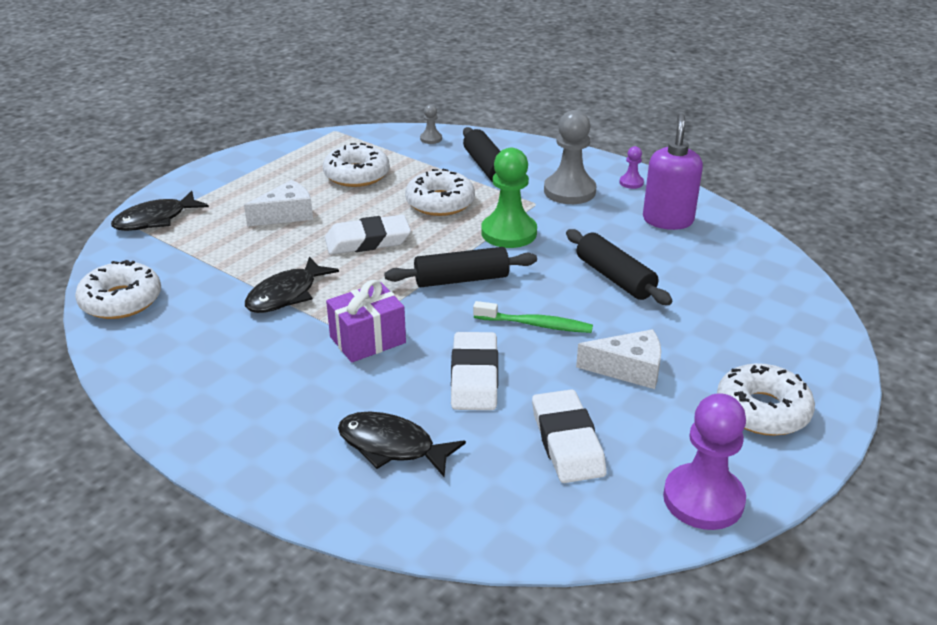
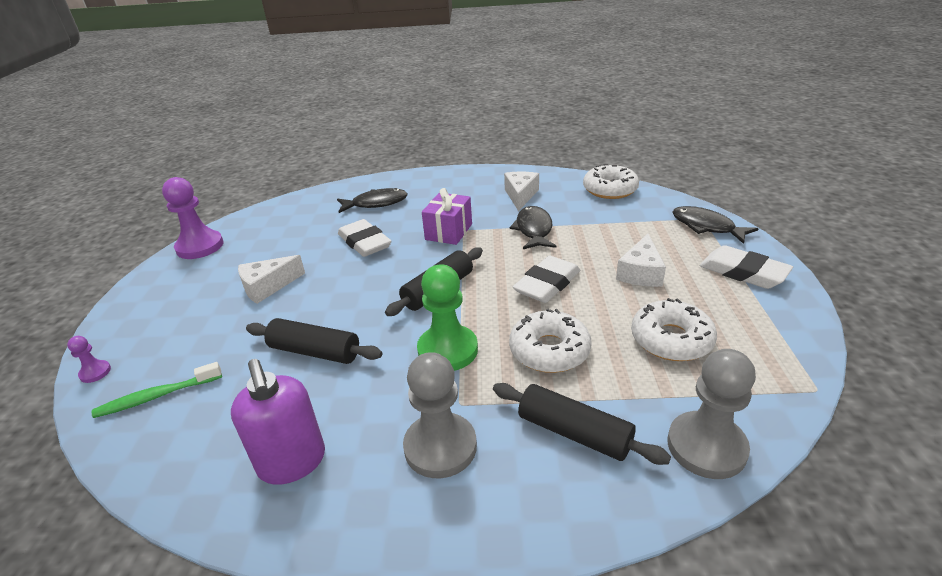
camera: 145 degrees right, 0 degrees up
black fish [111,191,209,231] -> black fish turned 60 degrees counterclockwise [673,206,759,244]
grey pawn [420,104,442,144] -> grey pawn [668,349,756,479], size x2.15
green toothbrush [473,301,593,333] -> green toothbrush moved to [92,362,222,418]
white eraser [532,389,607,483] -> white eraser moved to [700,245,793,289]
purple pawn [620,146,644,189] -> purple pawn moved to [67,336,111,383]
white donut [717,363,815,436] -> none
none -> white cheese [504,172,539,211]

